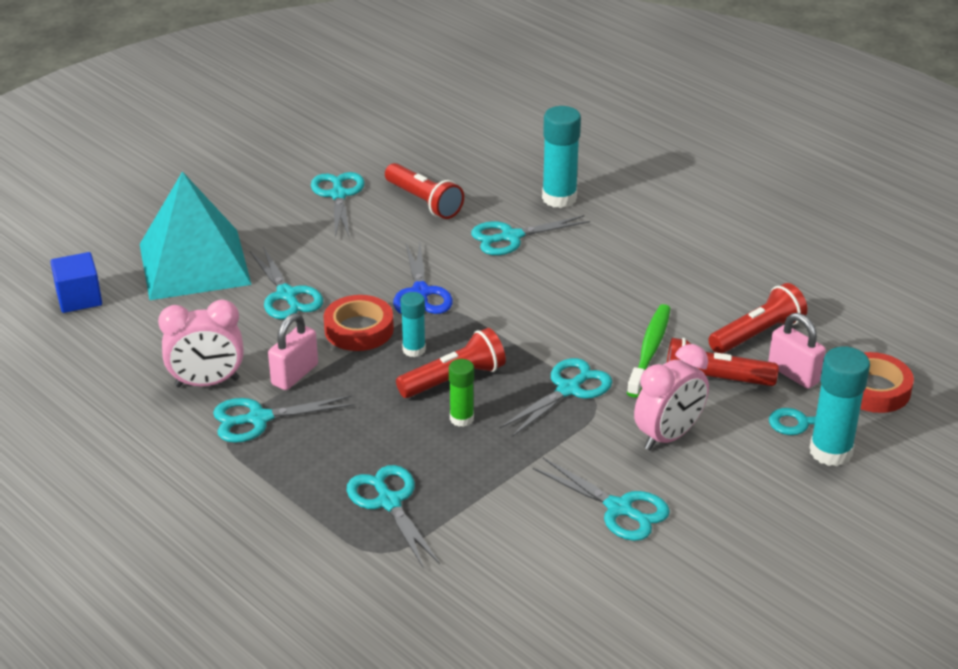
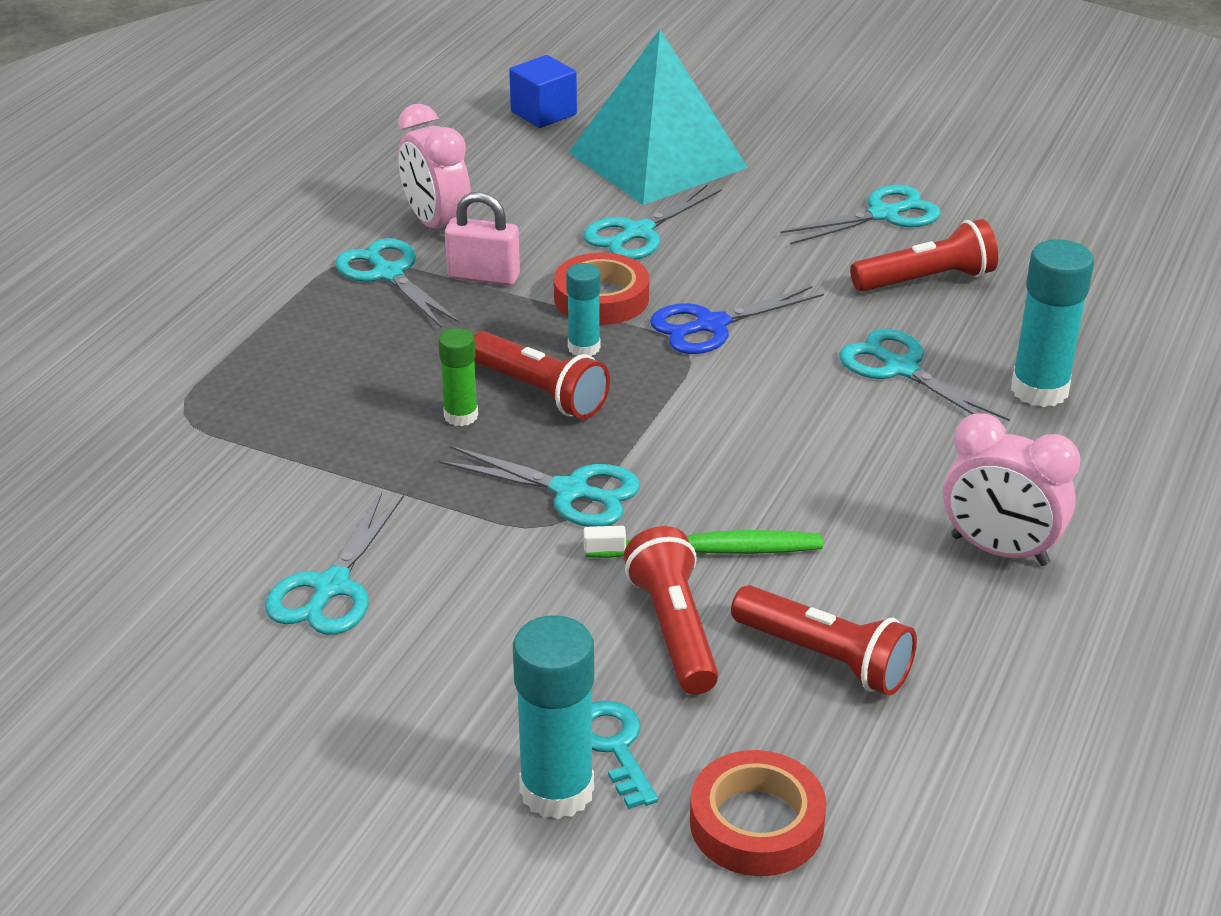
camera: 70 degrees right, 0 degrees up
turquoise scissors [347,465,440,569] -> none
red flashlight [385,163,464,219] -> red flashlight turned 135 degrees counterclockwise [850,219,998,292]
pink clock [634,344,709,450] -> pink clock moved to [943,413,1081,566]
pink padlock [768,313,826,389] -> none

